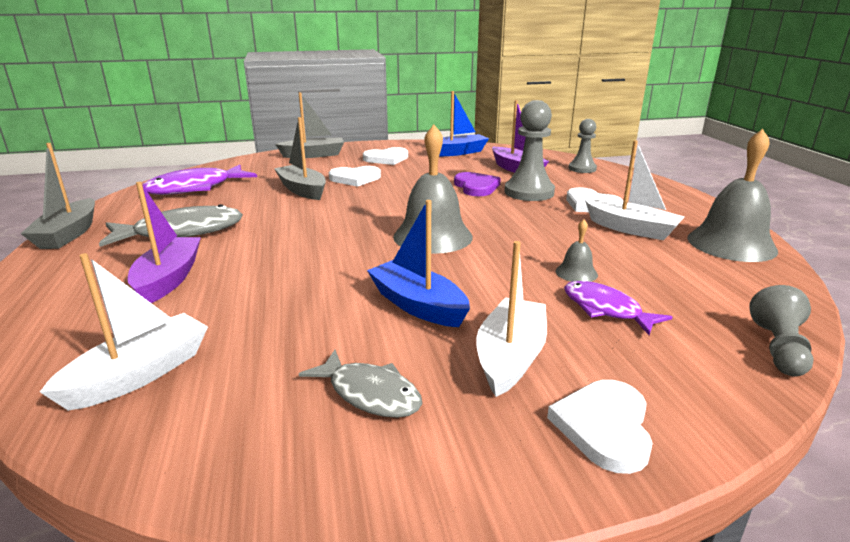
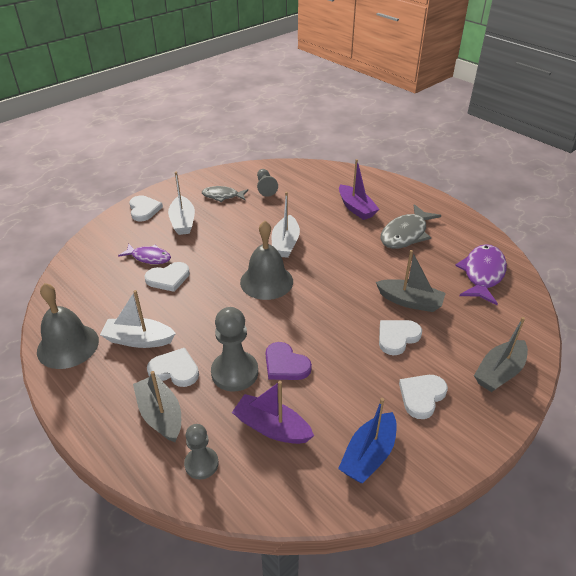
camera: 150 degrees right, 15 degrees up
grey boat [21,143,95,249] -> grey boat moved to [133,371,181,442]
white boat [40,253,208,411] -> white boat moved to [272,192,300,258]
blue boat [367,200,470,327] -> none
grey bell [556,219,598,282] -> white heart [144,262,190,292]
grey pawn [749,285,814,376] -> grey pawn moved to [257,169,278,197]

